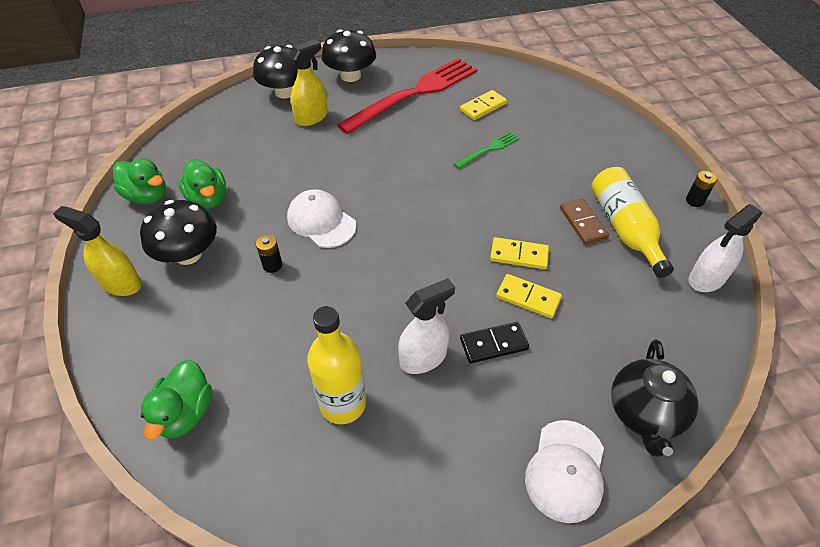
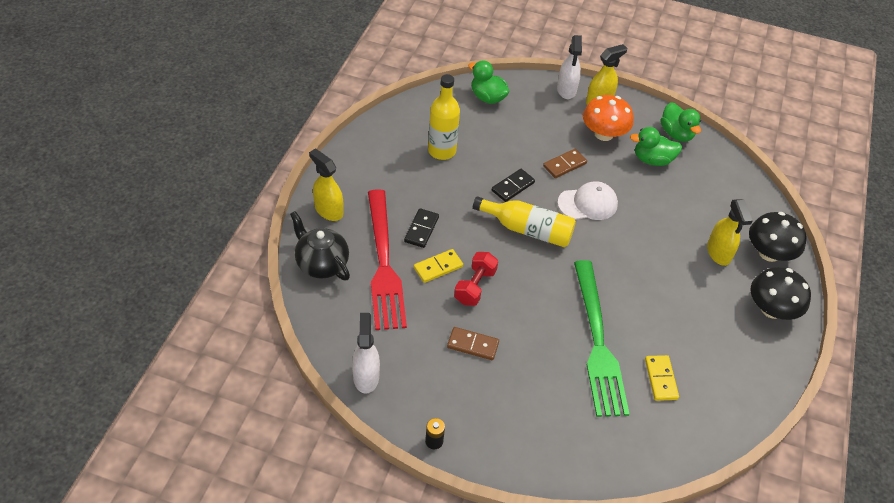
camera: 120 degrees right, 0 degrees up
green duck [113,158,166,204] -> green duck turned 90 degrees counterclockwise [661,102,701,142]
black mushroom [140,200,217,265] -> orange mushroom [583,95,634,141]
black battery [256,235,282,273] -> brown domino [543,149,587,178]
red fork [337,58,478,134] -> red fork moved to [368,189,407,330]
white spray bottle [398,278,455,374] -> white spray bottle moved to [557,35,582,99]
green fork [454,132,519,169] -> green fork [574,260,629,417], size x2.32
yellow domino [490,237,549,269] -> red dumbbell [454,252,498,306]
white cap [525,420,604,523] -> yellow spray bottle [309,149,343,221]
yellow bottle [591,167,674,278] -> yellow bottle moved to [473,196,576,247]
none -> black domino [492,169,535,202]

